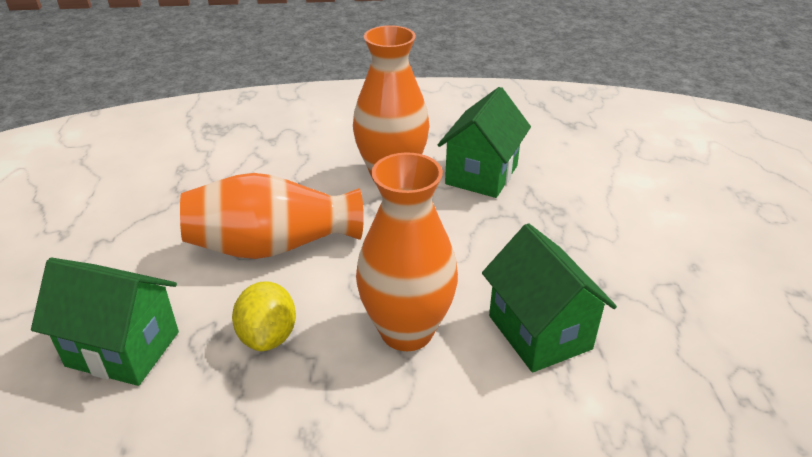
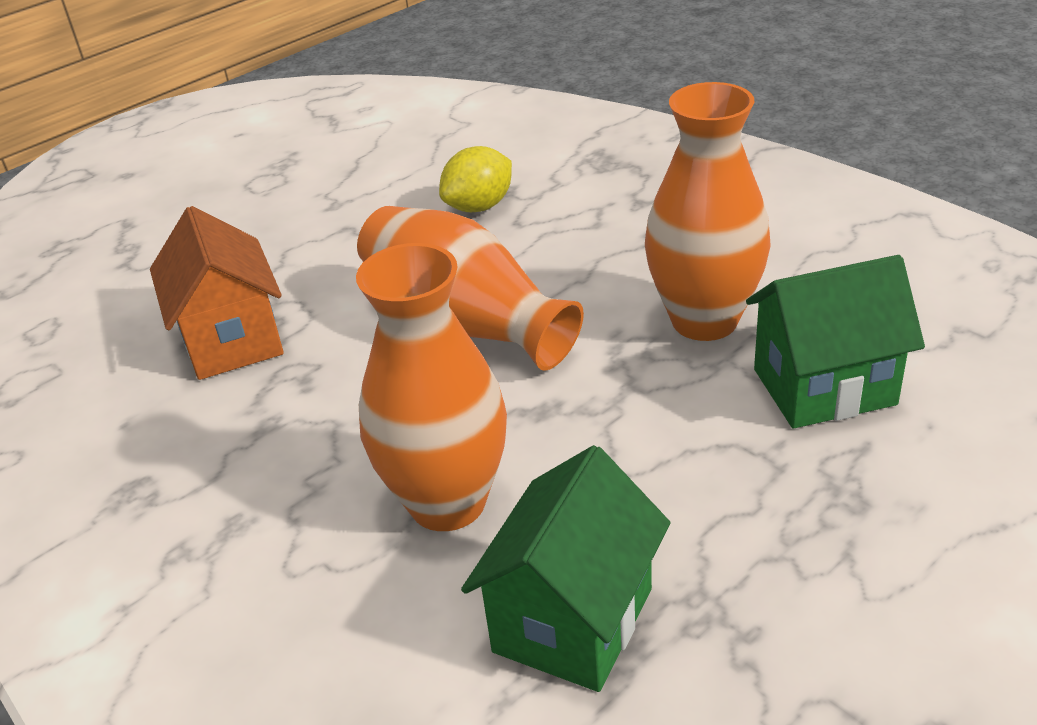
camera: 55 degrees right, 0 degrees up
green house [31,258,179,386] -> orange house [150,206,284,380]
yellow lemon [232,281,296,351] -> yellow lemon moved to [439,146,512,212]

